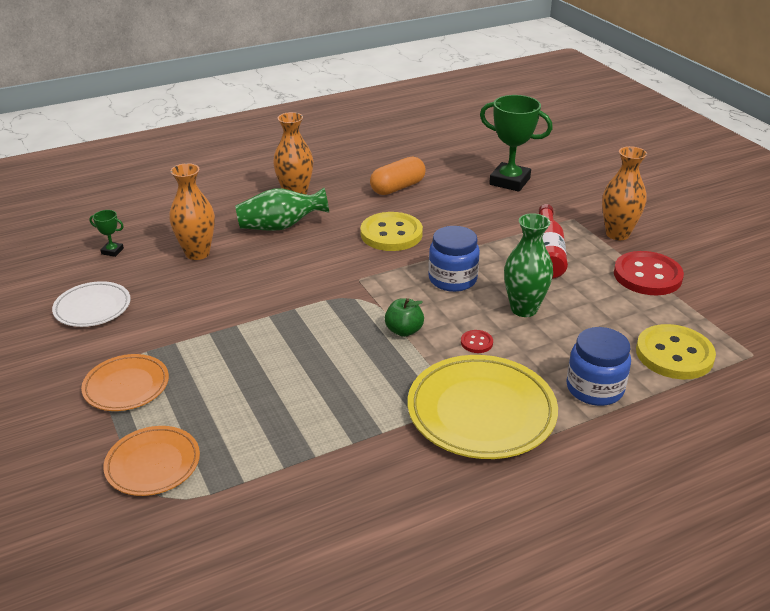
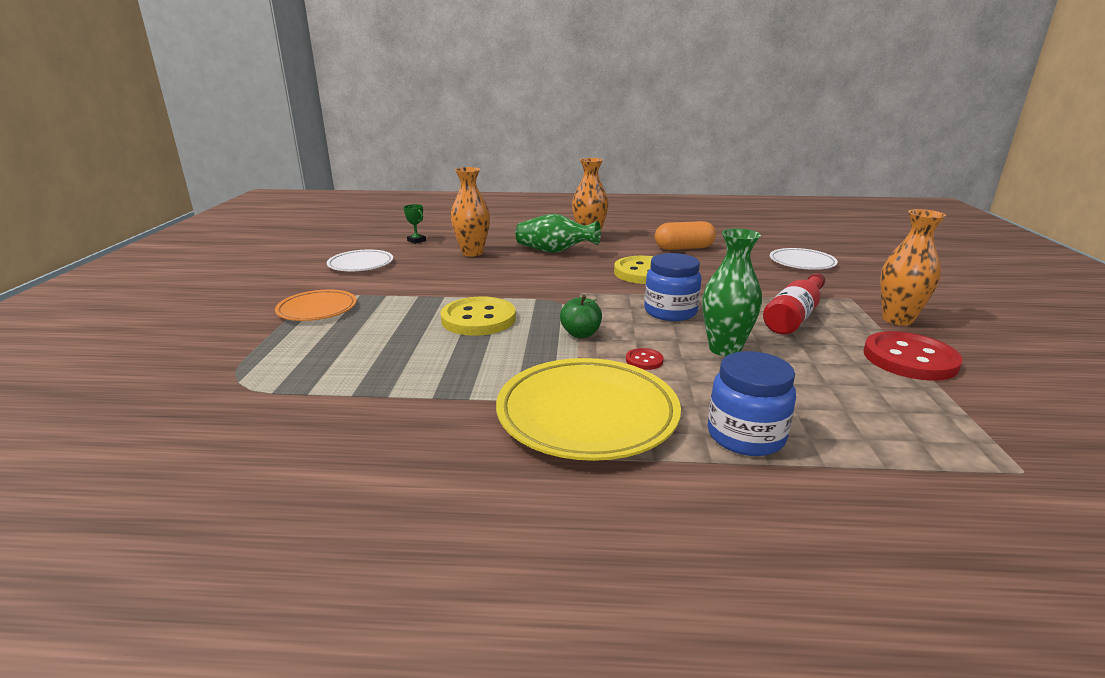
camera: 30 degrees right, 10 degrees down
orange plate [103,426,200,496] -> none
green trophy [480,95,553,192] -> white plate [770,248,838,270]
yellow button [636,324,716,379] -> yellow button moved to [441,297,516,336]

